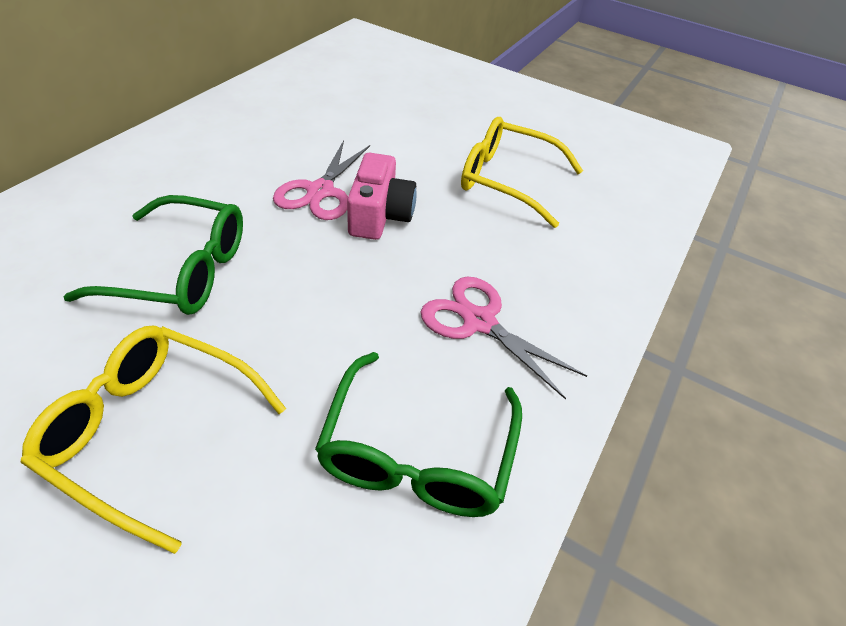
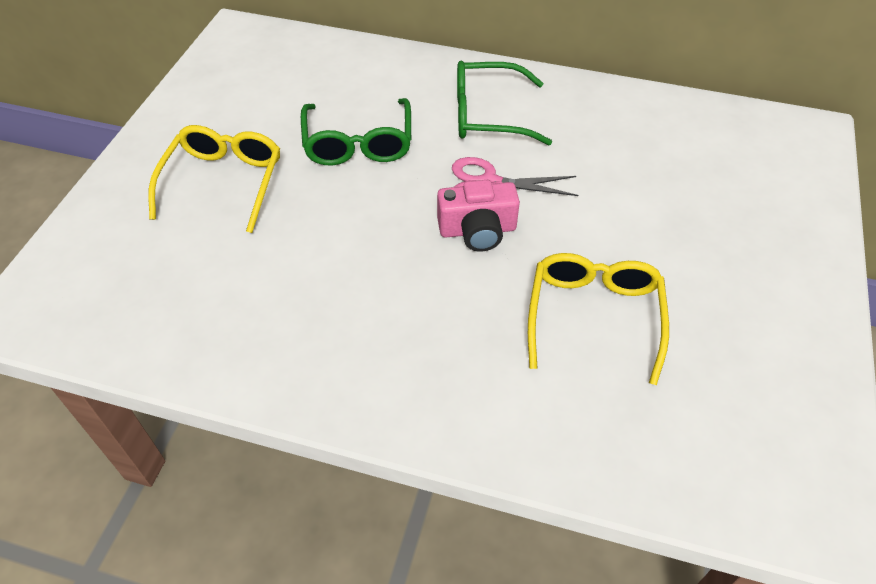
camera: 80 degrees right, 5 degrees up
green glasses [315,352,522,517] -> green glasses moved to [457,61,552,145]
pink scissors [421,276,587,400] -> none

